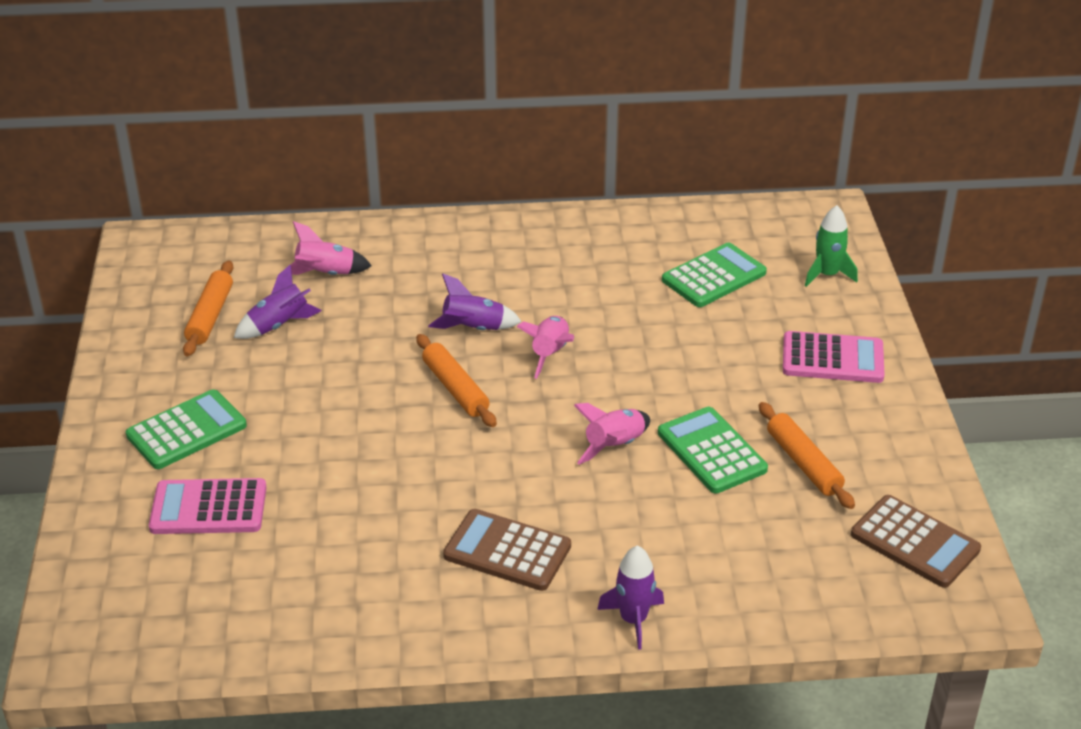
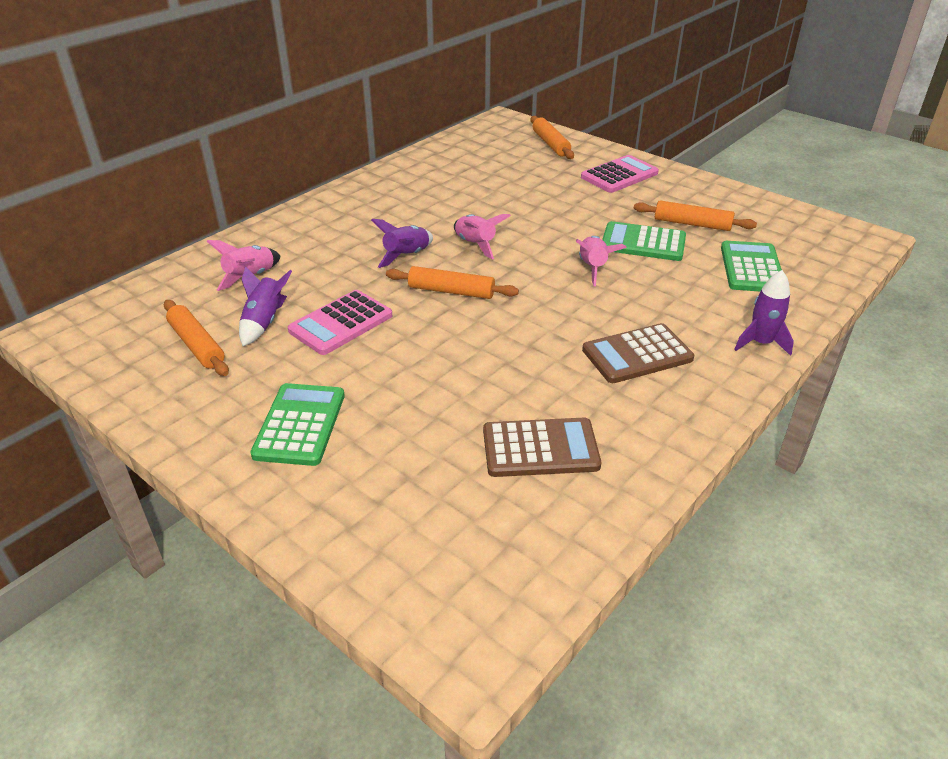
camera: 45 degrees left, 0 degrees up
pink calculator [149,478,267,534] -> pink calculator moved to [288,290,392,355]
green calculator [662,242,767,307] -> green calculator moved to [721,241,782,292]
green rocket [805,205,858,287] -> orange rolling pin [530,116,574,159]
brown calculator [851,495,981,588] -> brown calculator moved to [483,418,601,477]

